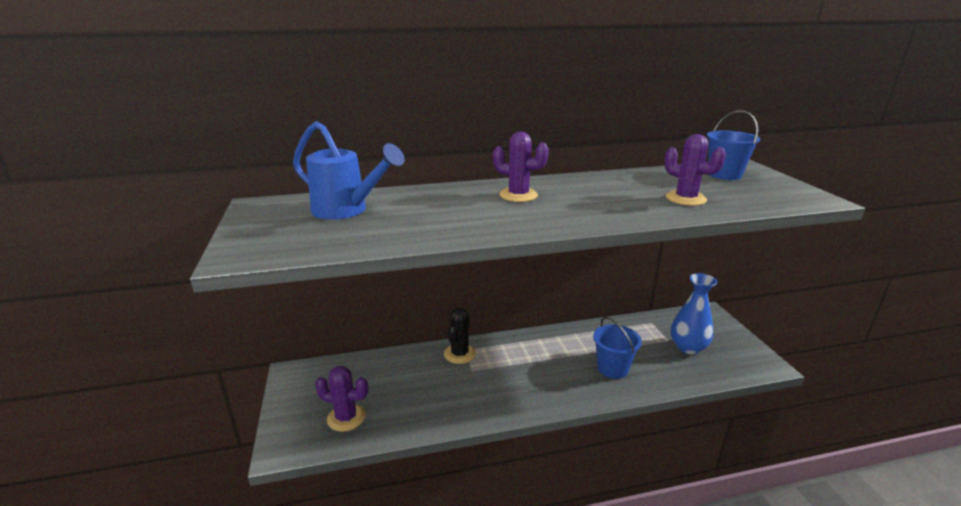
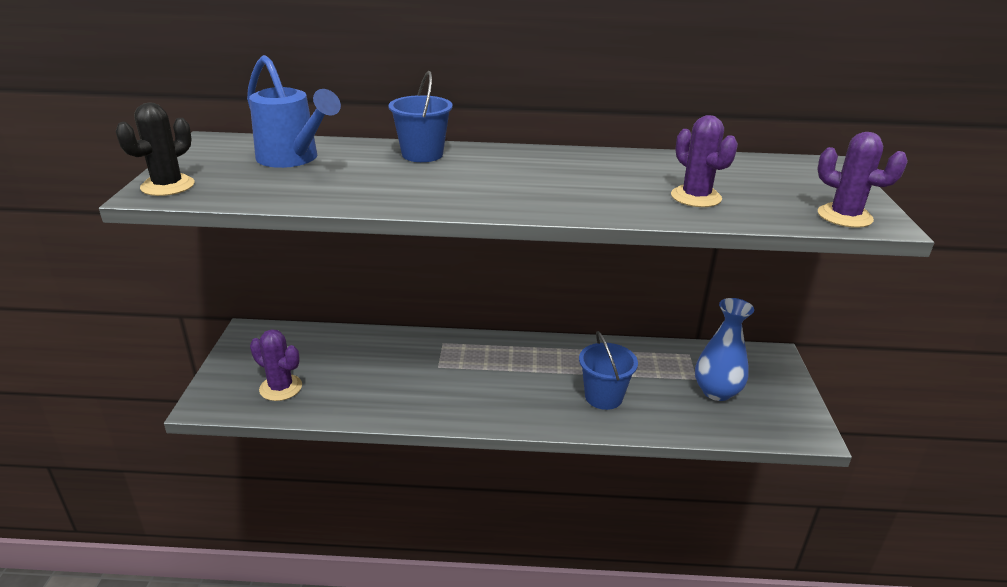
camera: 15 degrees right, 5 degrees up
black cactus [444,308,476,364] -> black cactus moved to [116,102,195,196]
purple cactus [493,132,549,202] -> purple cactus moved to [818,132,908,228]
blue bucket [707,110,760,180] -> blue bucket moved to [389,71,453,162]

